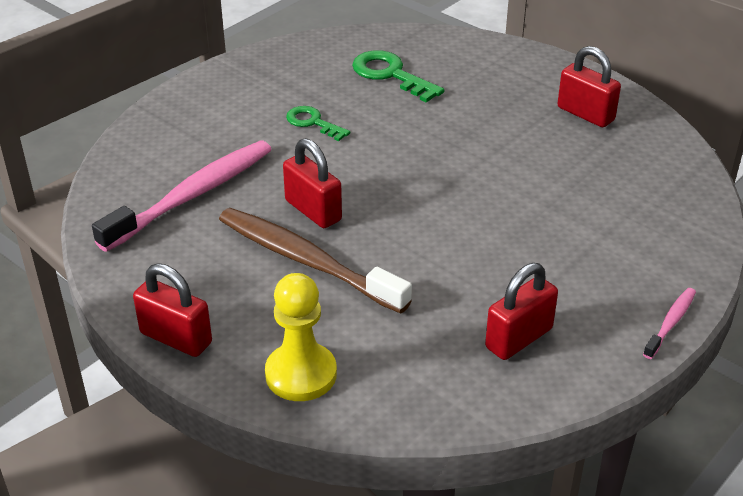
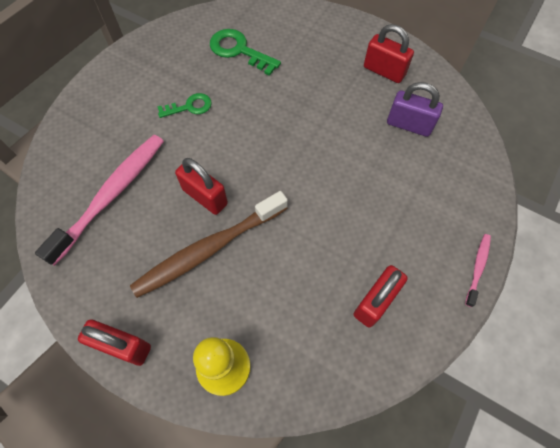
camera: 10 degrees left, 25 degrees up
brown toothbrush [219,208,412,313] -> brown toothbrush turned 60 degrees counterclockwise [130,191,288,298]
green key [286,106,350,141] -> green key turned 135 degrees clockwise [157,93,212,118]
none -> purple padlock [387,82,443,137]

